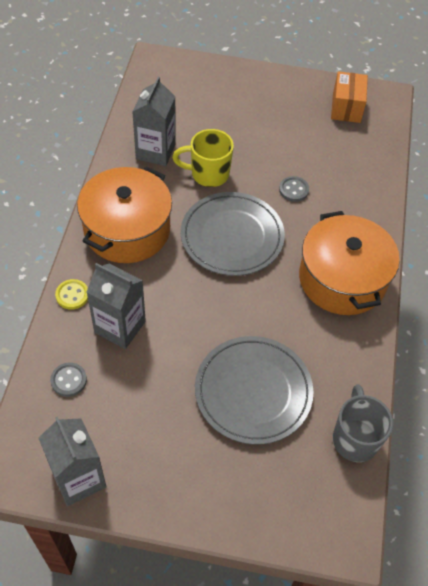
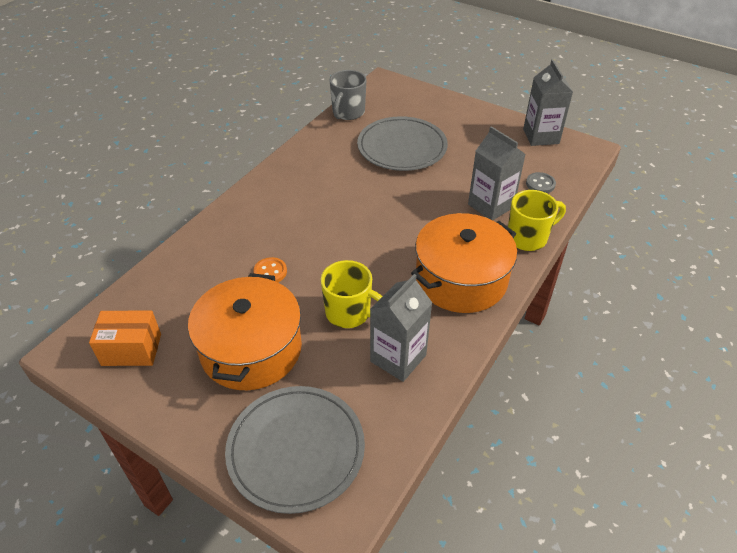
camera: 155 degrees left, 10 degrees down
yellow button [55,279,88,310] -> yellow mug [508,190,566,251]
grey plate [181,192,285,276] -> grey plate moved to [225,386,365,514]
grey button [279,176,309,202] -> orange button [253,257,287,282]
orange pot [299,211,400,315] -> orange pot moved to [188,273,302,390]
orange box [331,71,368,123] -> orange box turned 60 degrees clockwise [89,311,161,366]

